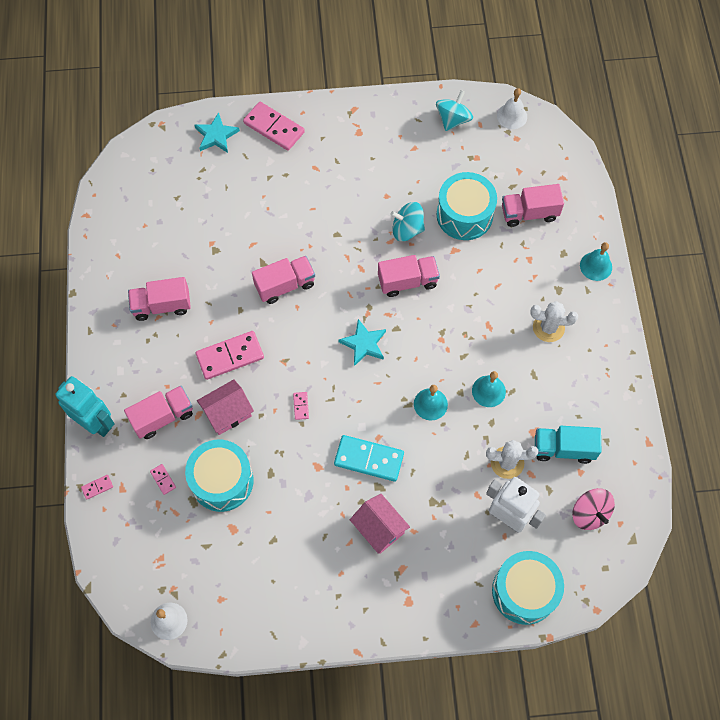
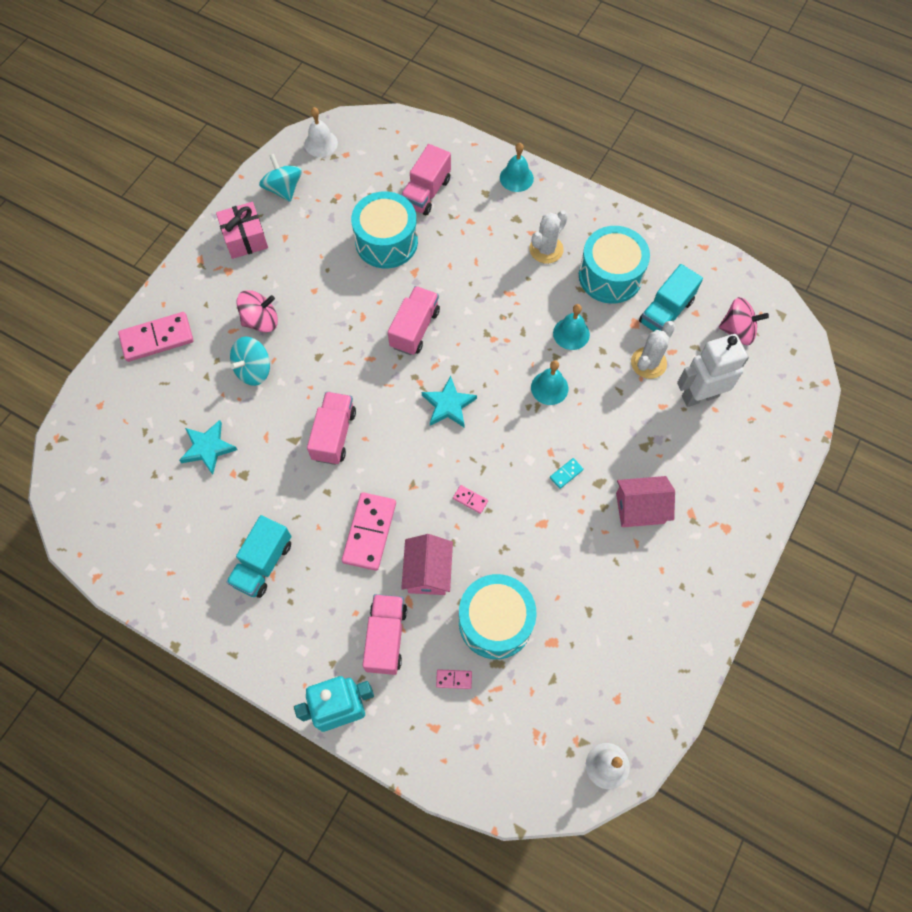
camera: 55 degrees left, 0 degrees up
pink domino [81,475,113,500] -> none
pink truck [128,277,191,321] -> turquoise truck [226,515,291,598]
turquoise star [194,113,240,153] -> turquoise star moved to [179,420,238,475]
turquoise domino [334,435,404,482] -> turquoise domino [550,458,584,489], size x0.44
turquoise spinning top [390,202,425,241] -> turquoise spinning top moved to [230,337,270,386]
turquoise drum [492,551,564,625] -> turquoise drum moved to [579,226,650,304]
none -> pink gift [216,202,268,259]
none -> pink spinning top [236,290,278,333]

